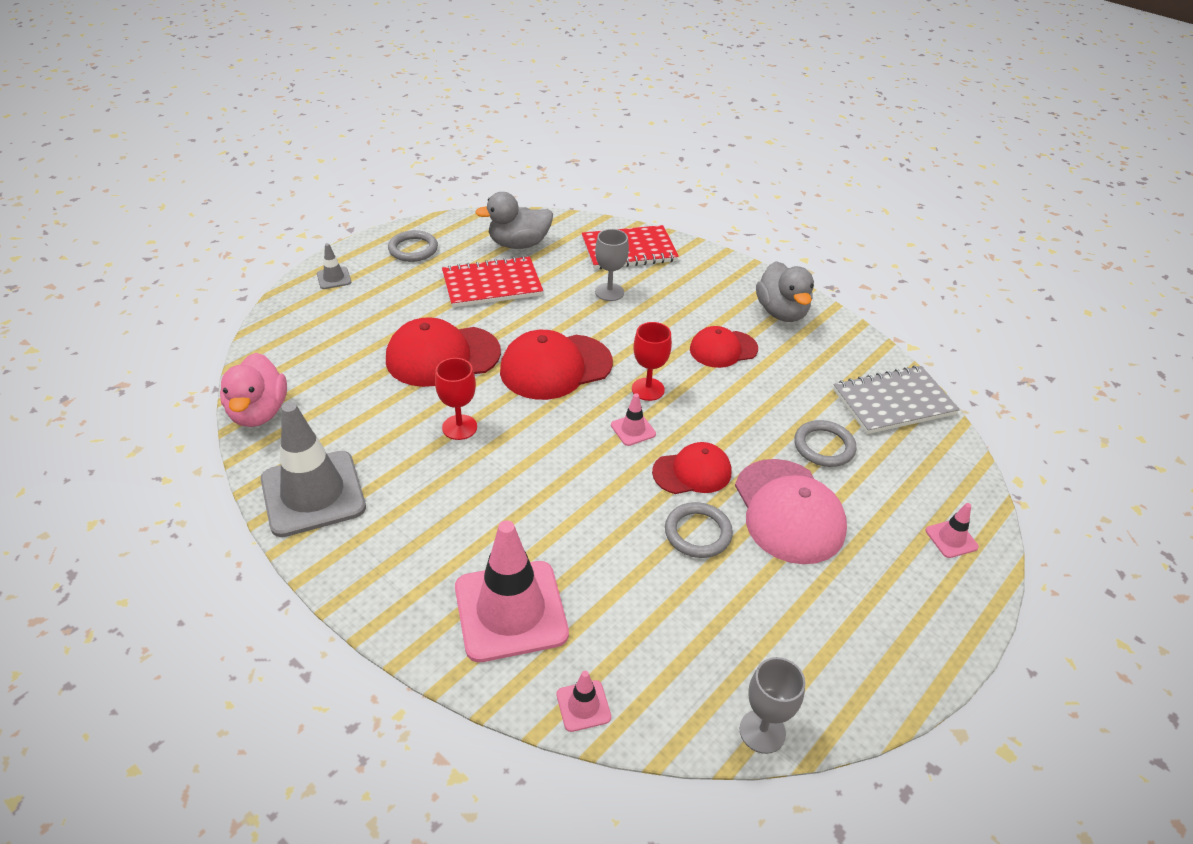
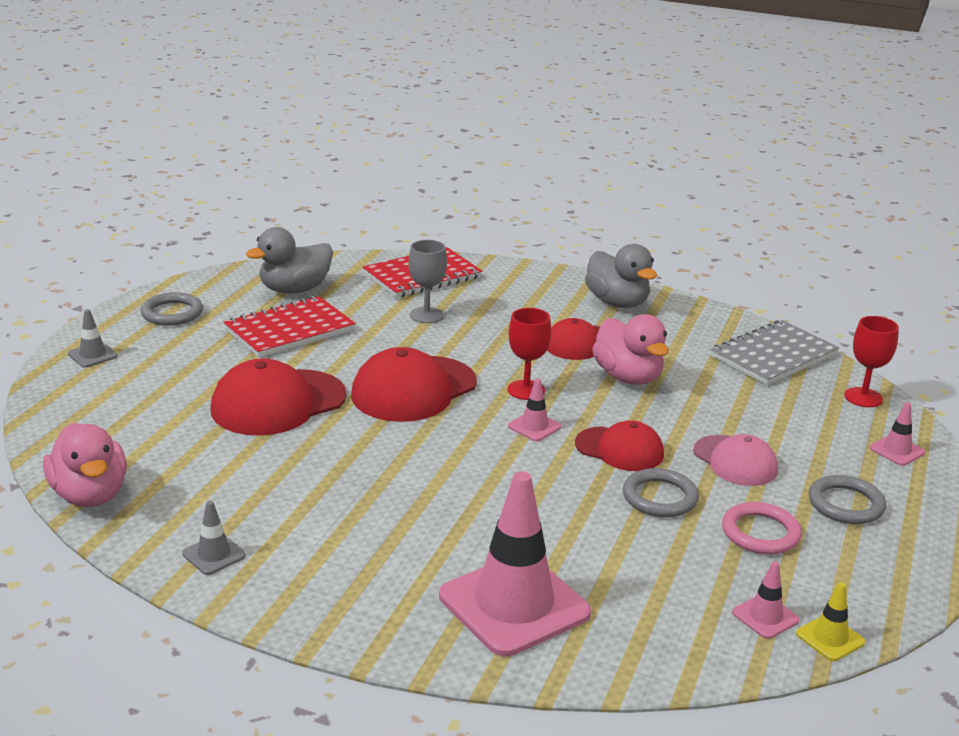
camera: 20 degrees left, 15 degrees down
grey traffic cone [261,402,366,537] -> grey traffic cone [182,500,246,575], size x0.43
red goblet [435,358,477,440] -> red goblet moved to [844,316,899,407]
pink traffic cone [557,671,611,732] -> pink traffic cone moved to [732,561,800,639]
red cap [652,442,731,494] -> red cap turned 60 degrees clockwise [575,420,664,471]
pink cap [735,459,847,564] -> pink cap [693,434,778,486], size x0.62
grey goblet [740,657,806,754] -> yellow traffic cone [796,582,865,661]
grey ring [794,420,856,467] -> grey ring moved to [809,475,886,524]
none -> pink duck [592,314,669,385]
none -> pink ring [722,502,802,554]

